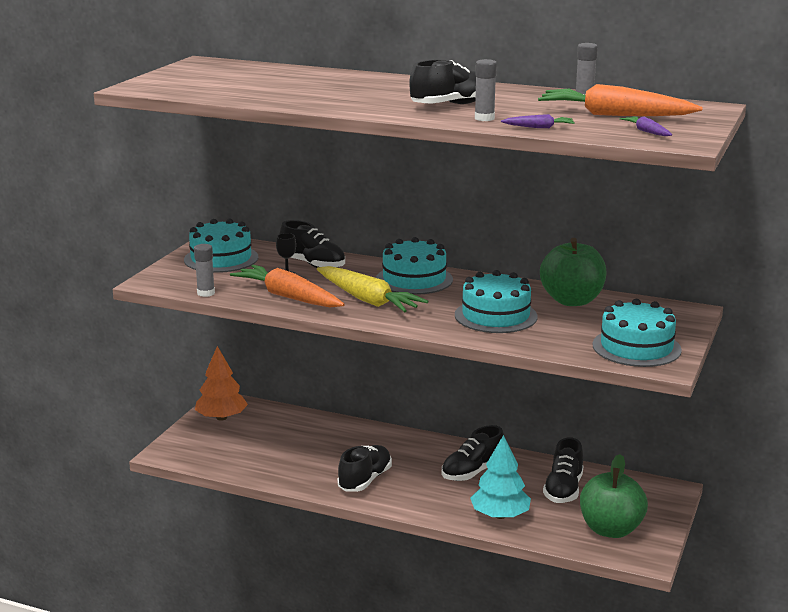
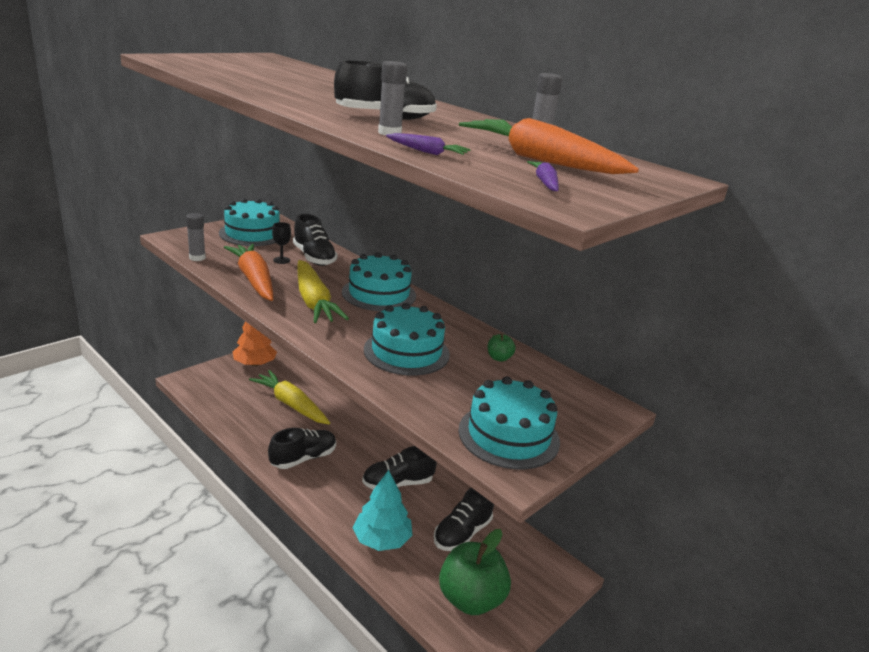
camera: 20 degrees right, 5 degrees up
green apple [540,238,607,306] -> green apple [488,333,516,362], size x0.40
none -> yellow carrot [249,370,330,424]

